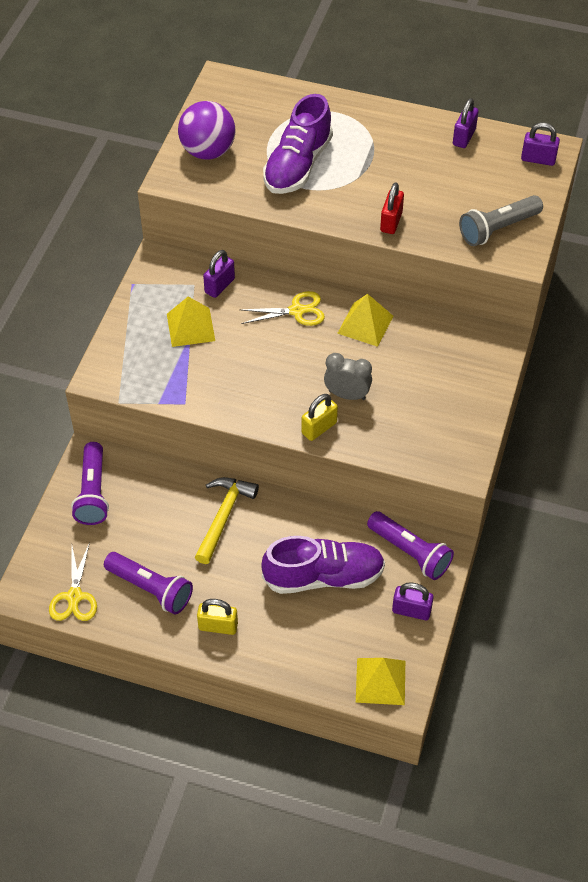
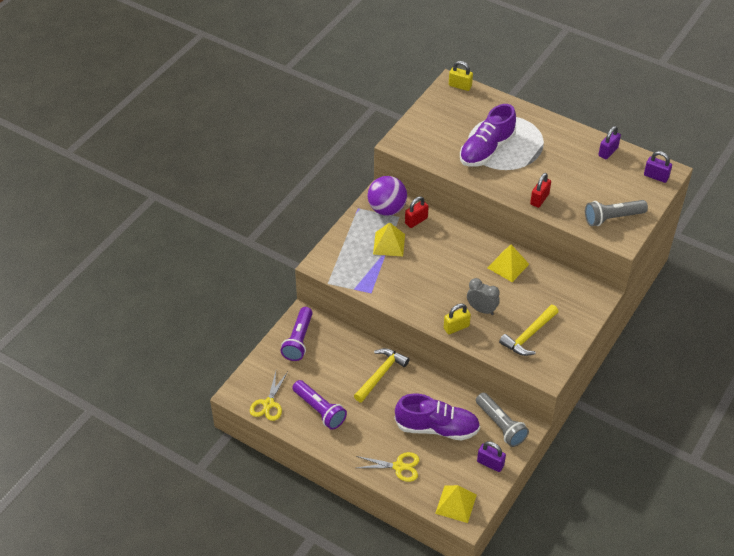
camera: 15 degrees right, 5 degrees down
purple ball [178,101,236,160] -> purple ball moved to [368,176,407,216]
yellow padlock [197,599,238,635] -> yellow padlock moved to [449,61,473,91]
purple padlock [203,250,235,298] -> red padlock [405,196,429,228]
yellow scissors [239,291,325,326] -> yellow scissors moved to [356,452,420,482]
purple flashlight [367,511,454,580] -> grey flashlight [476,393,529,447]
none -> yellow hammer [499,305,559,356]

